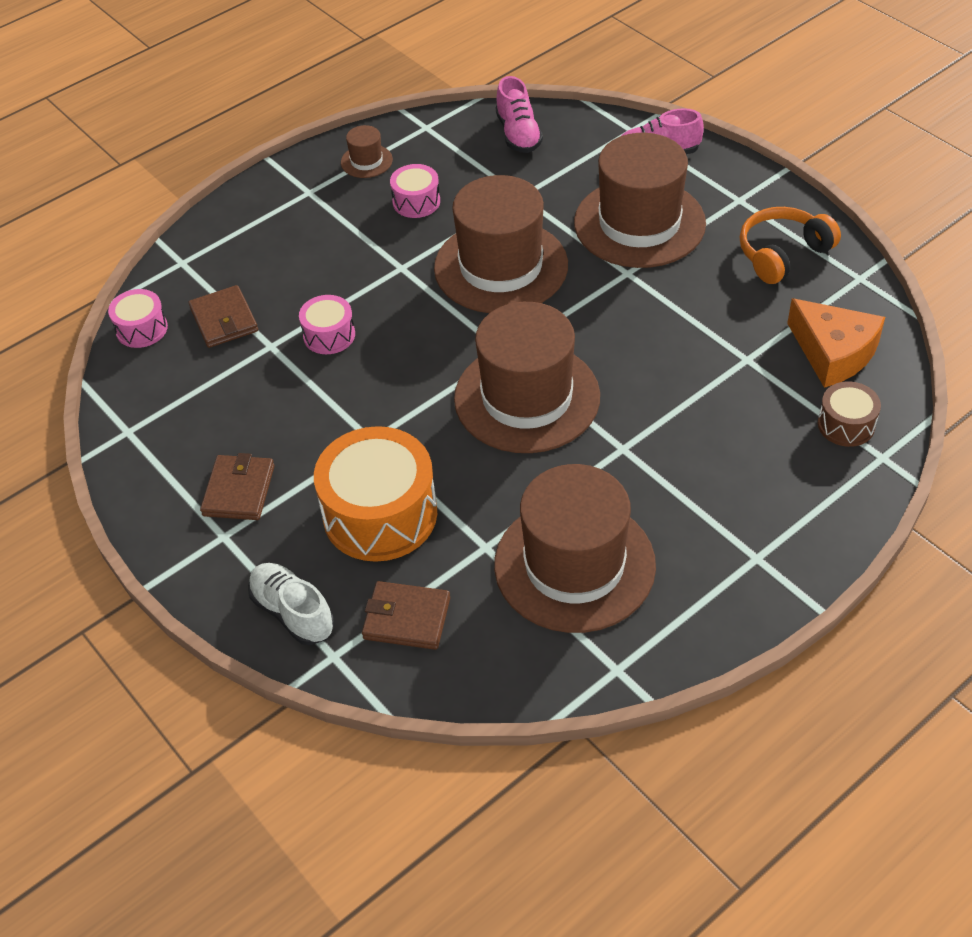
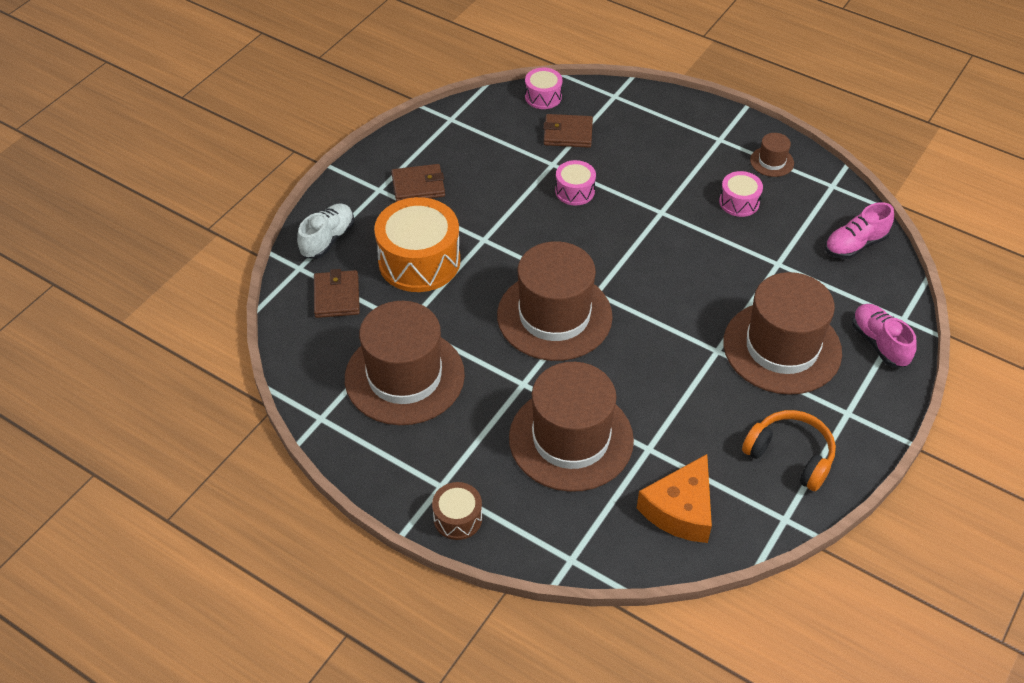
camera: 70 degrees right, 0 degrees up
brown wallet [189,285,258,348] -> brown wallet turned 45 degrees clockwise [543,114,593,148]
brown hat [434,175,568,313] -> brown hat moved to [509,362,634,492]
brown drum [818,381,881,447] -> brown drum moved to [432,482,482,540]

